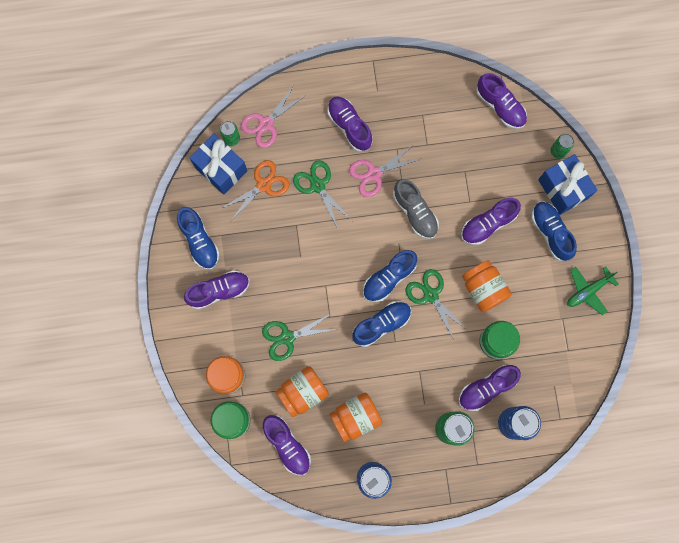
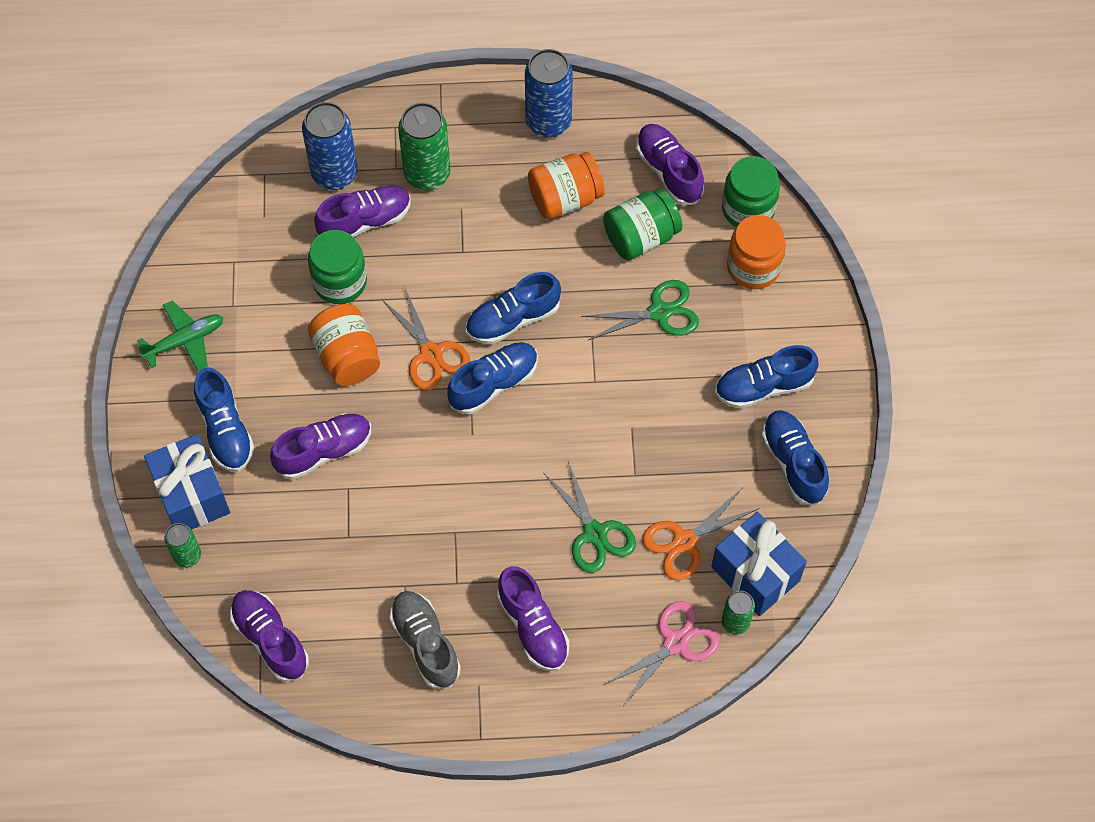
camera: 175 degrees left, 15 degrees down
purple shoe [184,270,250,310] -> blue shoe [715,345,819,409]
orange jar [275,366,329,417] -> green jar [603,188,683,260]
pink scissors [349,146,420,197] -> none
grey shoe [393,179,439,239] -> grey shoe moved to [389,591,461,689]
green scissors [406,269,468,339] -> orange scissors [381,288,470,390]

